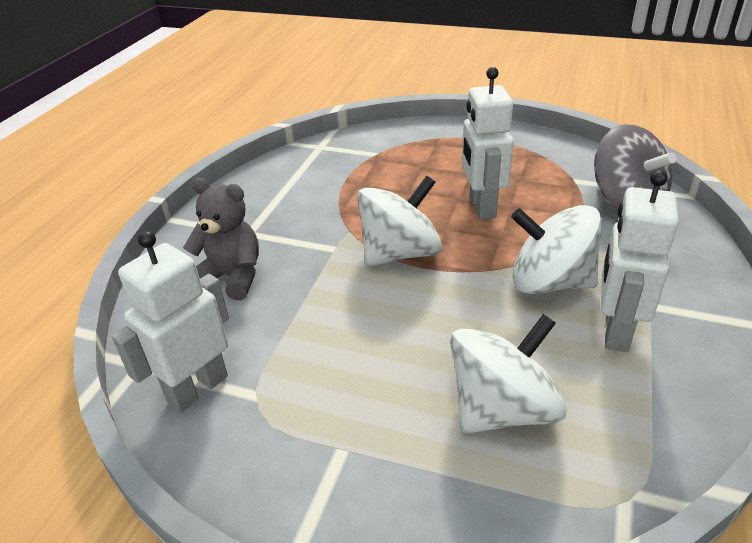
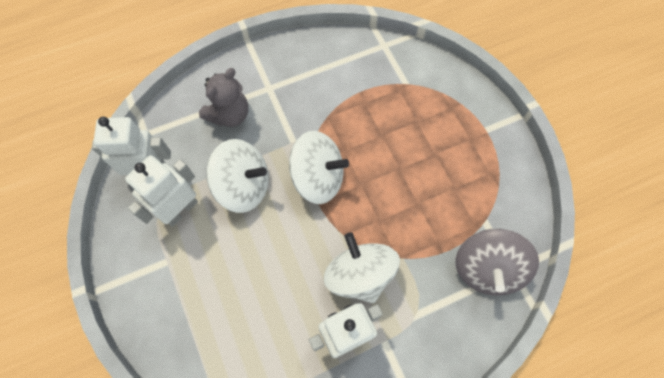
camera: 45 degrees right, 30 degrees up
grey teddy bear [183,178,259,300] -> grey teddy bear turned 60 degrees clockwise [199,68,248,127]
white spinning top [450,314,567,434] -> white spinning top moved to [206,139,269,213]
white robot [462,67,514,220] -> white robot moved to [125,155,198,227]

